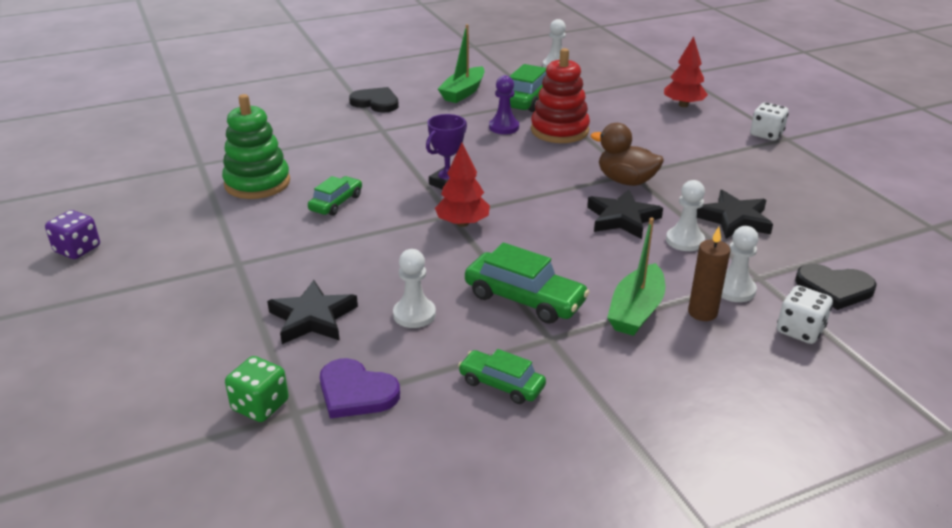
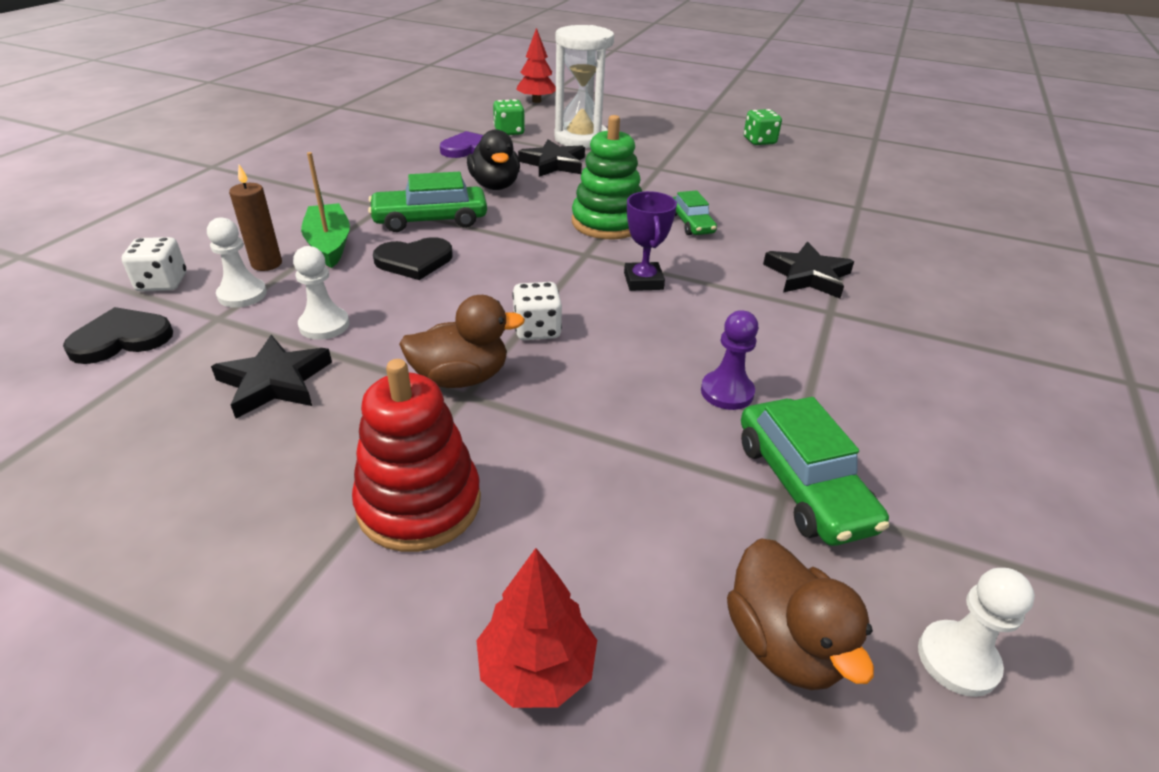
camera: 135 degrees right, 5 degrees up
purple dice [45,210,100,259] -> green dice [744,109,782,145]
green stacking toy [222,94,290,199] -> green stacking toy moved to [572,115,642,239]
black heart [349,87,399,113] -> black heart moved to [373,237,453,280]
white pawn [393,249,436,328] -> black duck [467,129,520,190]
red tree [435,143,490,227] -> red tree moved to [516,28,556,103]
green boat [438,24,485,103] -> none
green car [458,349,546,404] -> none
red stacking toy [531,48,590,143] -> red stacking toy moved to [352,359,481,552]
black star [587,189,663,239] -> black star moved to [763,242,854,298]
white dice [750,102,789,141] -> white dice moved to [512,282,562,340]
none -> white hourglass [554,25,614,149]
none -> brown duck [727,538,874,690]

